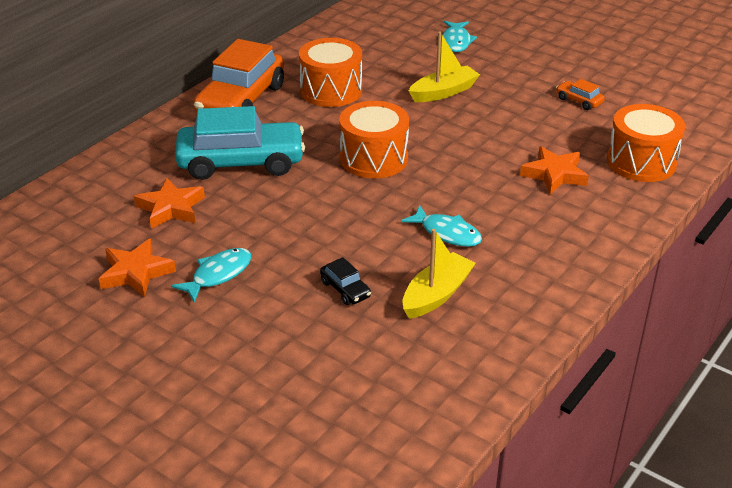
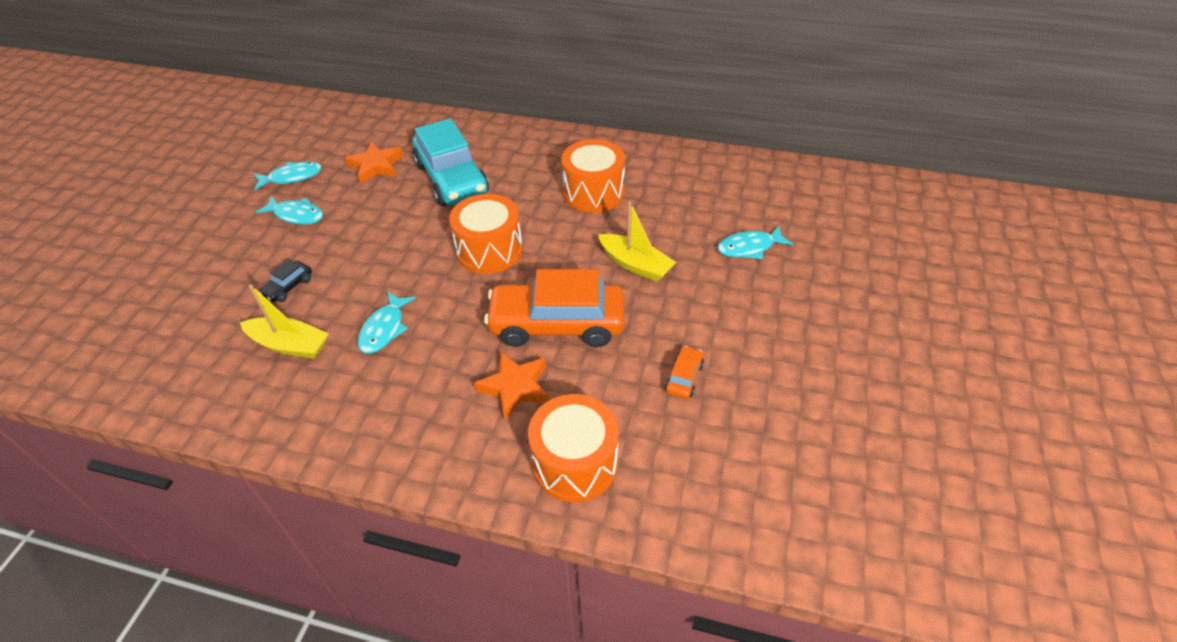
camera: 70 degrees right, 10 degrees up
orange star [99,239,176,297] -> turquoise fish [254,161,322,190]
orange car [194,39,284,113] -> orange car moved to [484,269,625,347]

